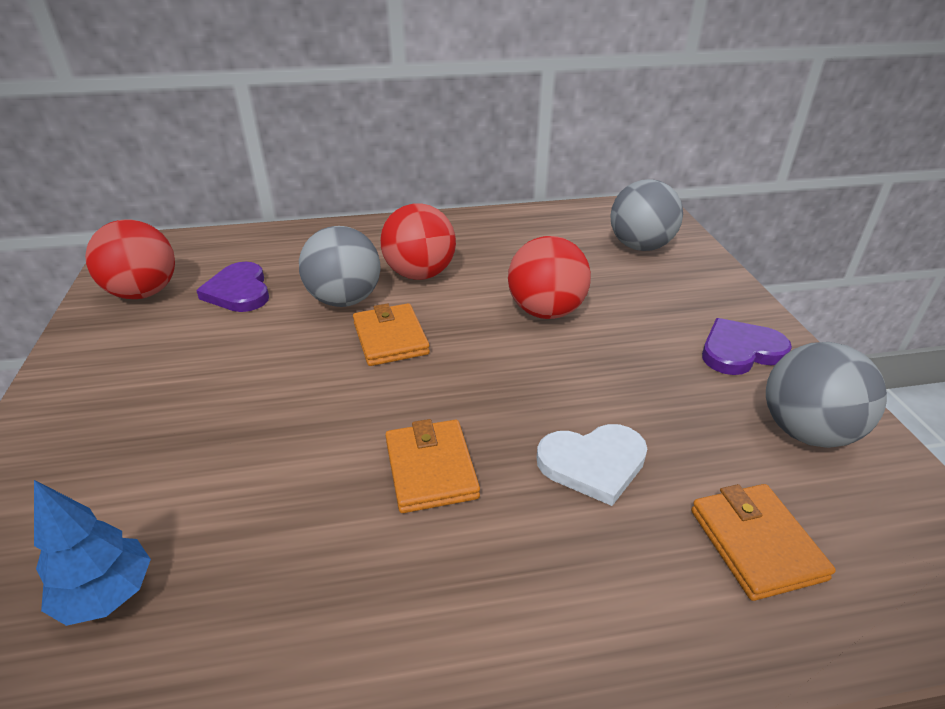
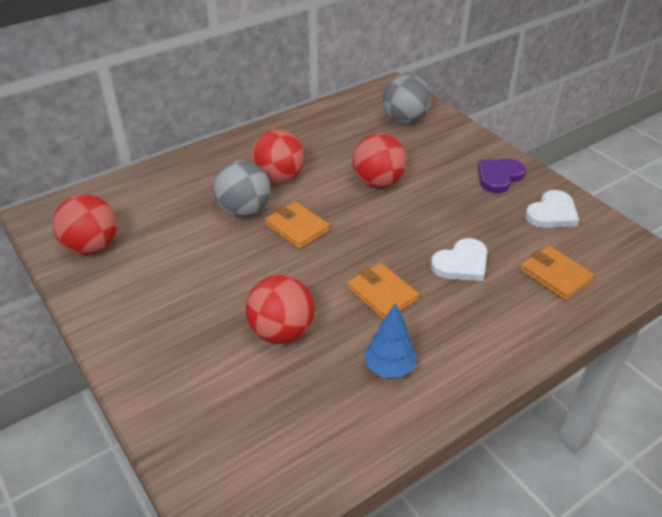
camera: 25 degrees left, 5 degrees up
blue tree [34,480,151,626] -> blue tree moved to [364,303,417,378]
purple heart [196,262,269,312] -> none
grey ball [766,342,887,448] -> white heart [525,190,579,228]
none -> red ball [245,275,315,344]

